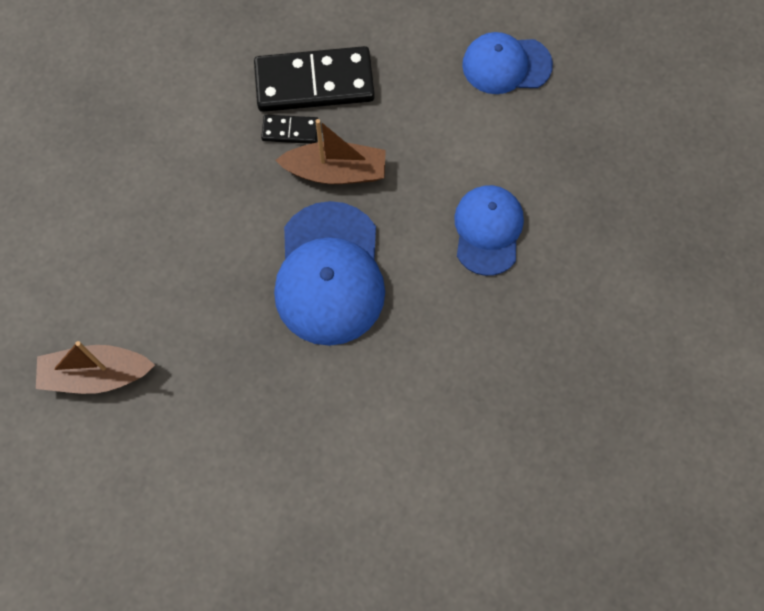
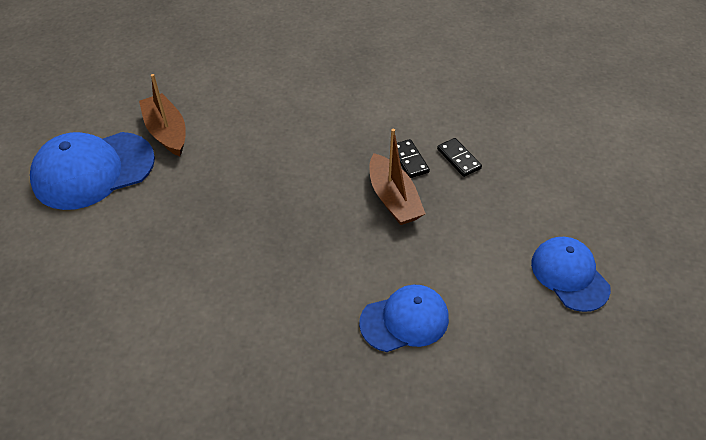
camera: 65 degrees right, 20 degrees down
black domino [254,46,375,112] -> black domino [437,138,482,177], size x0.47
blue cap [274,201,385,346] -> blue cap moved to [30,132,155,210]

